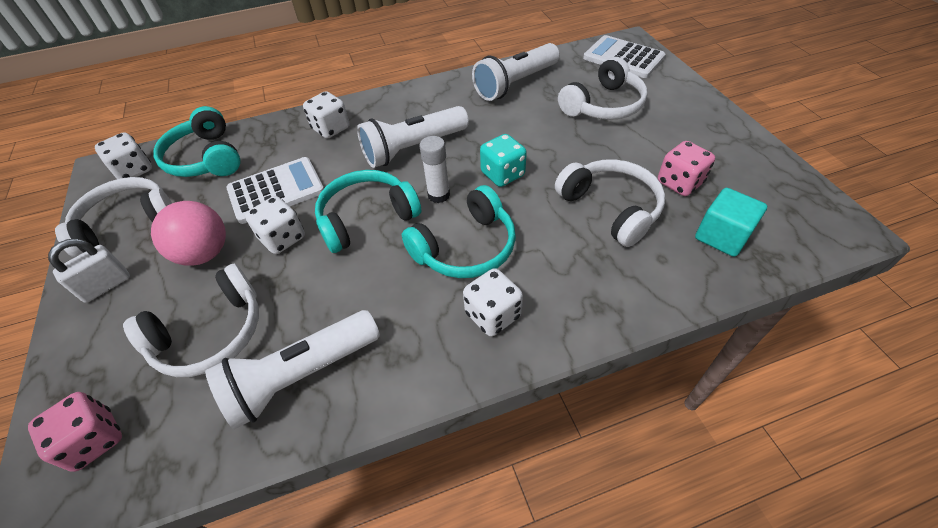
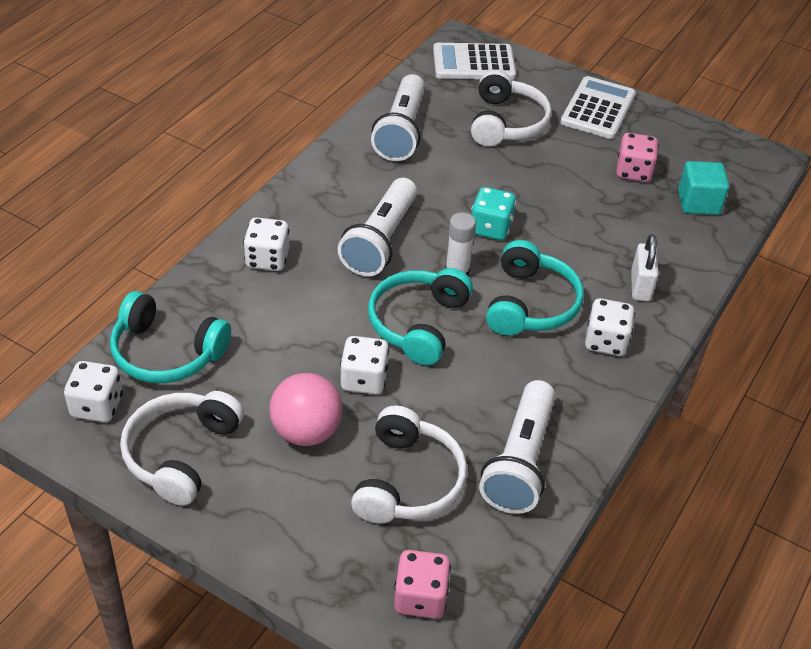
camera: 45 degrees left, 5 degrees down
white padlock [48,239,130,303] -> white padlock moved to [631,234,658,302]
white calculator [226,157,324,224] -> white calculator moved to [560,76,636,139]
white headphones [555,159,665,247] -> none

